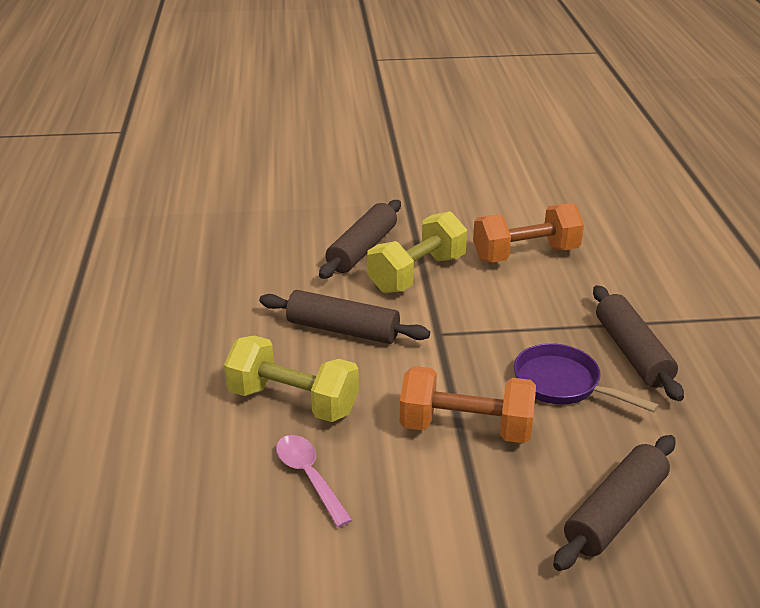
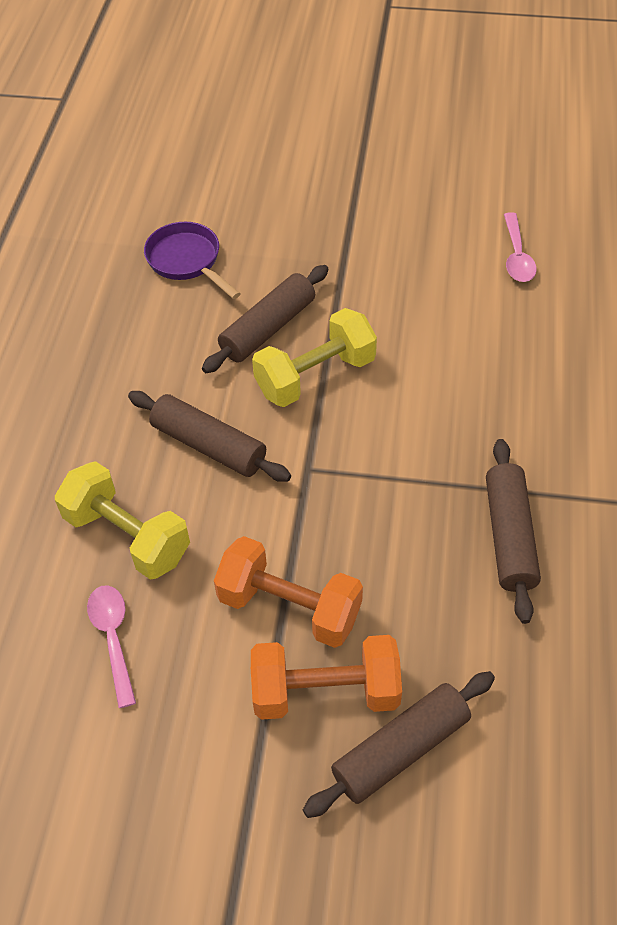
camera: 15 degrees right, 20 degrees up
orange dumbbell [473,203,584,263] -> orange dumbbell moved to [251,635,402,720]
purple pan [514,343,659,412] -> purple pan moved to [144,222,241,299]
none -> pink spoon [504,212,537,282]

